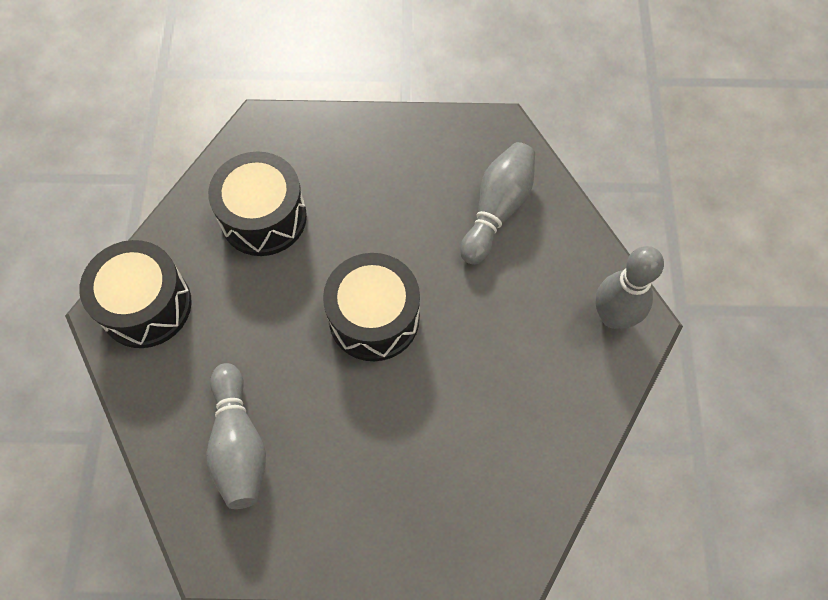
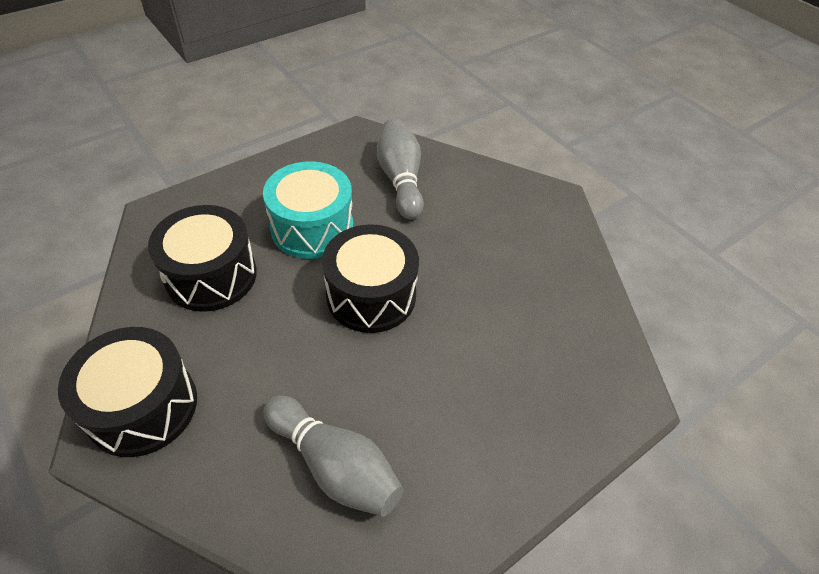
camera: 40 degrees left, 15 degrees down
grey bowling pin [596,246,664,329] -> none
none -> turquoise drum [263,161,353,259]

